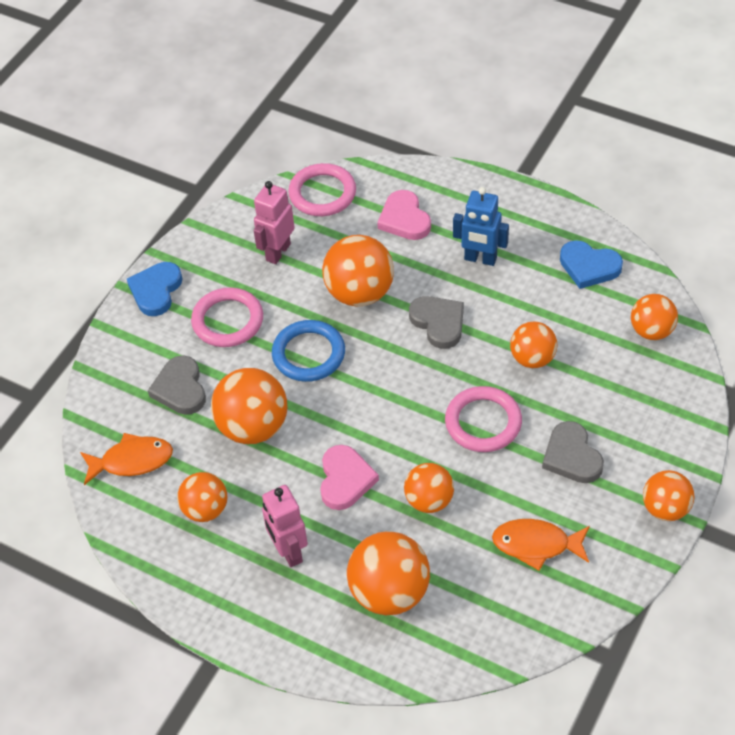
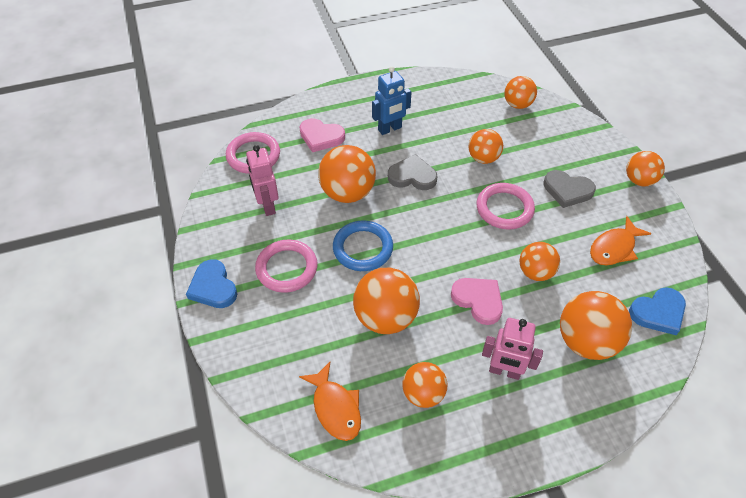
camera: 50 degrees left, 0 degrees up
orange fish [80,433,173,485] -> orange fish turned 120 degrees clockwise [299,362,361,441]
grey heart [148,356,206,415] -> none
blue heart [560,240,623,289] -> blue heart moved to [629,287,686,335]

